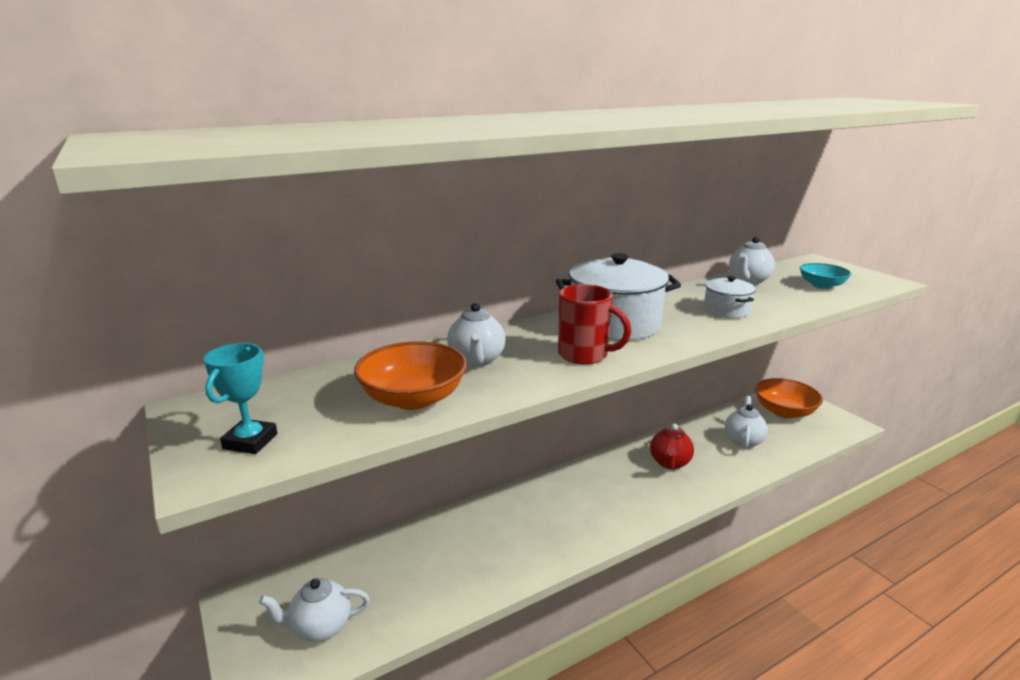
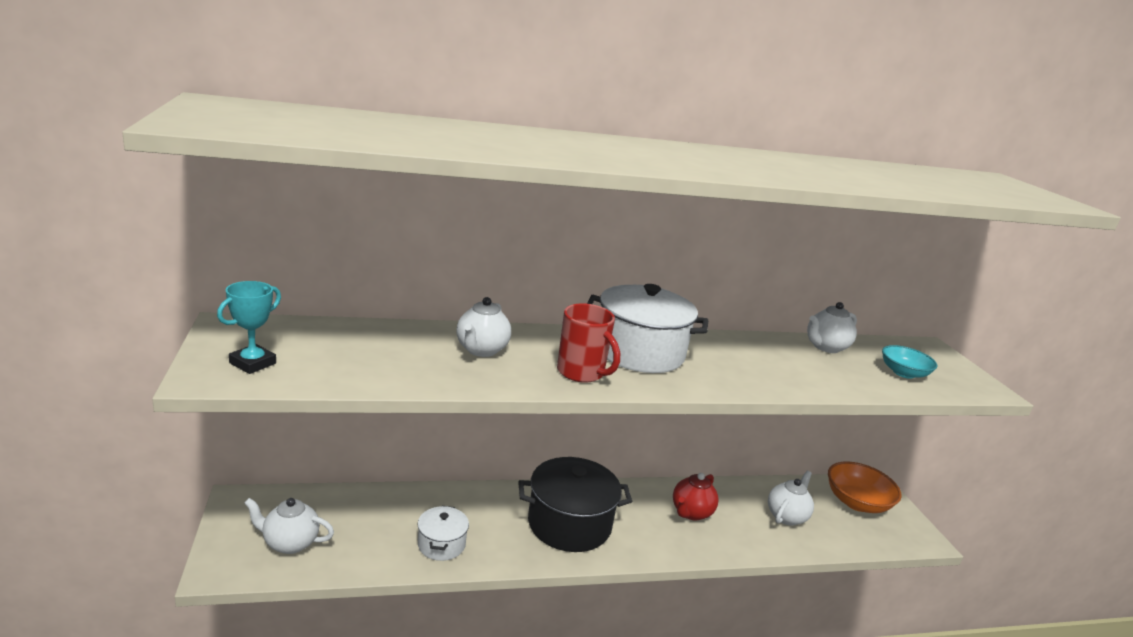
camera: 15 degrees right, 0 degrees up
orange bowl [354,341,467,410] -> none
white pot [704,276,756,318] -> white pot moved to [418,506,469,561]
none -> black pot [518,457,632,552]

